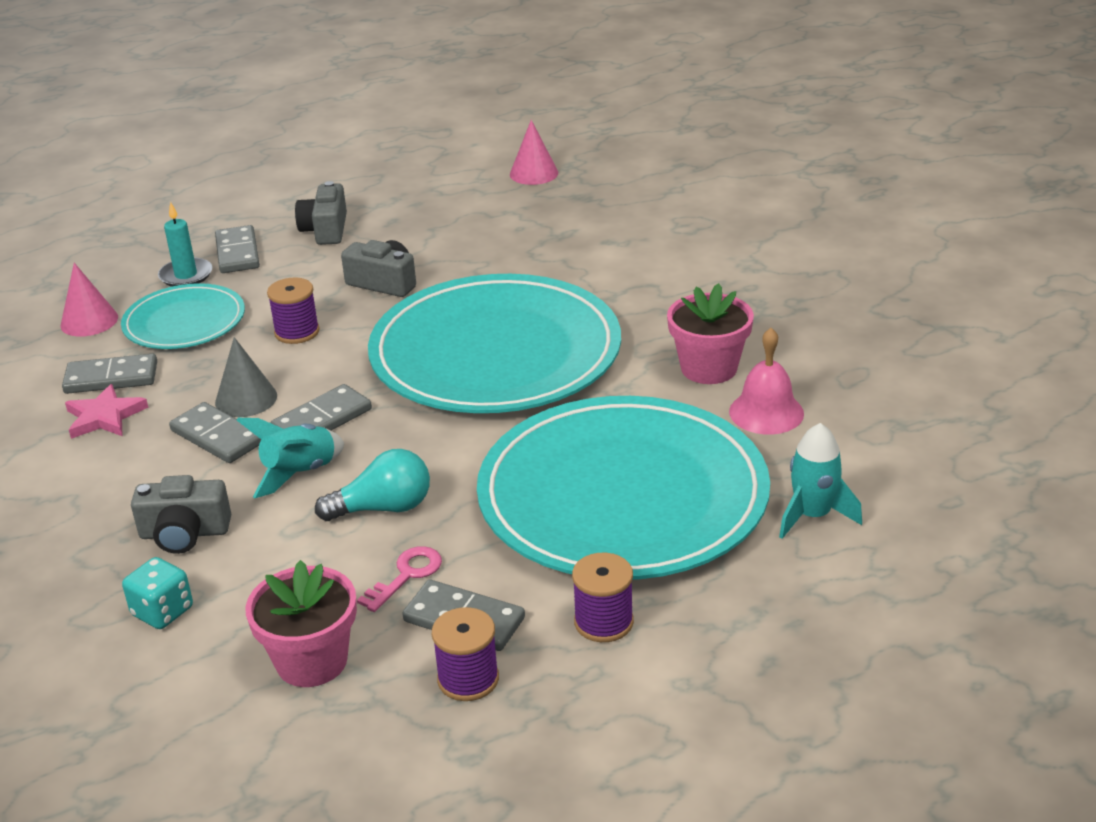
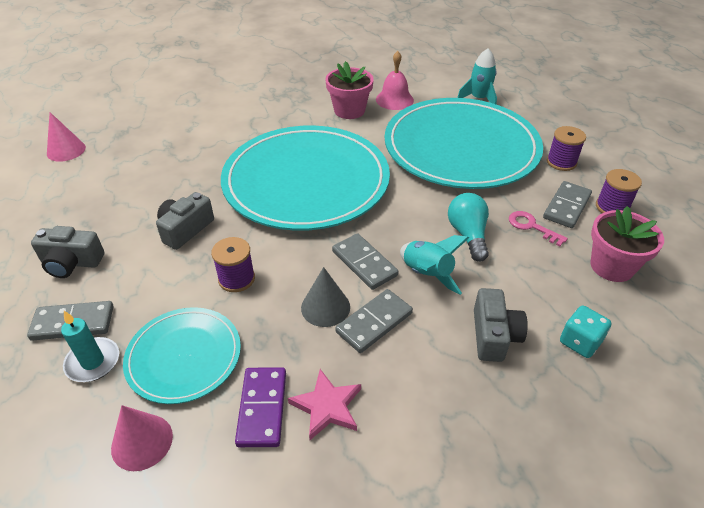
camera: 85 degrees left, 10 degrees up
grey domino [62,354,157,394] -> purple domino [235,367,286,447]

